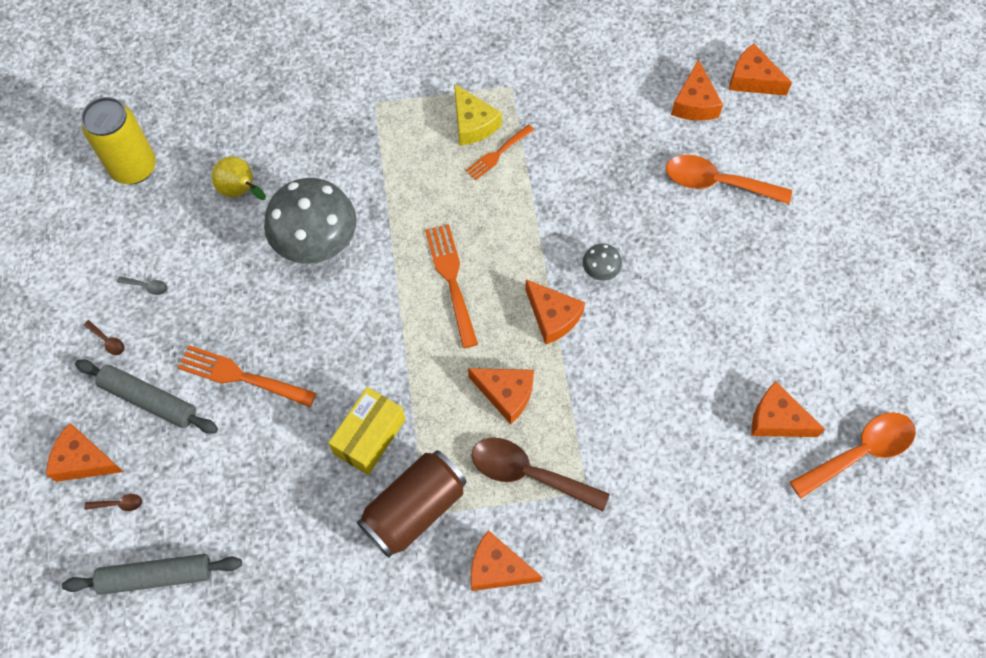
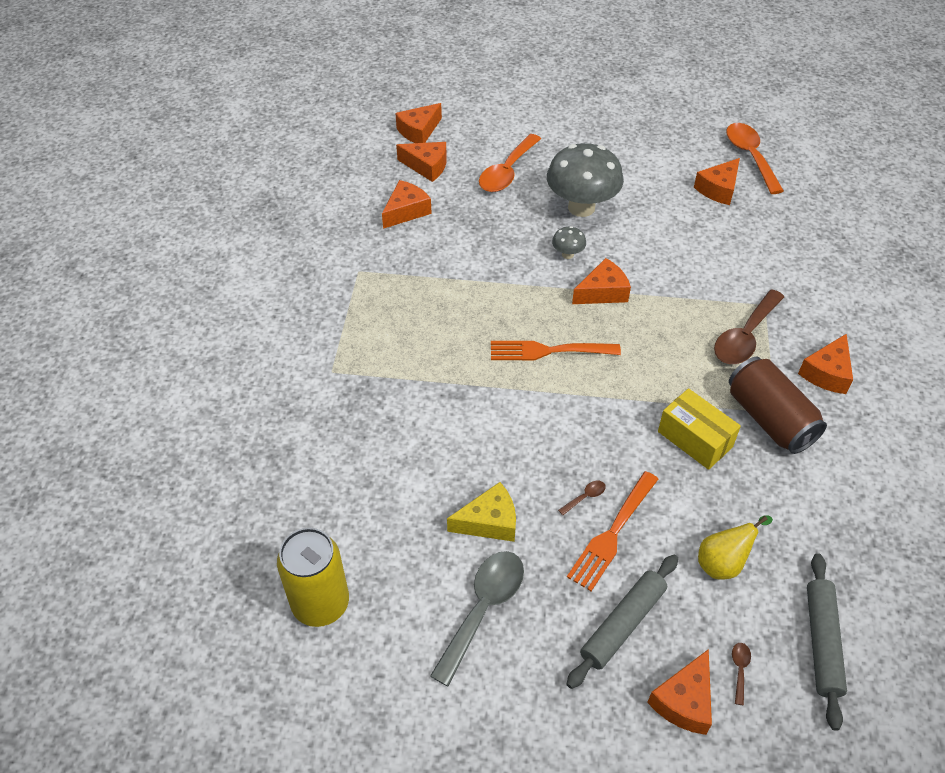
camera: 75 degrees left, 15 degrees down
brown spoon [84,320,124,355] -> brown spoon moved to [558,481,606,515]
grey spoon [117,276,168,295] -> grey spoon [430,551,524,687], size x2.49
yellow pear [212,156,266,200] -> yellow pear moved to [698,515,773,580]
grey mushroom [264,178,356,263] -> grey mushroom moved to [547,143,624,217]
yellow cheese [454,84,502,146] -> yellow cheese moved to [447,482,516,542]
orange fork [465,124,534,181] -> none
orange cheese [468,368,534,424] -> orange cheese moved to [382,180,432,229]

